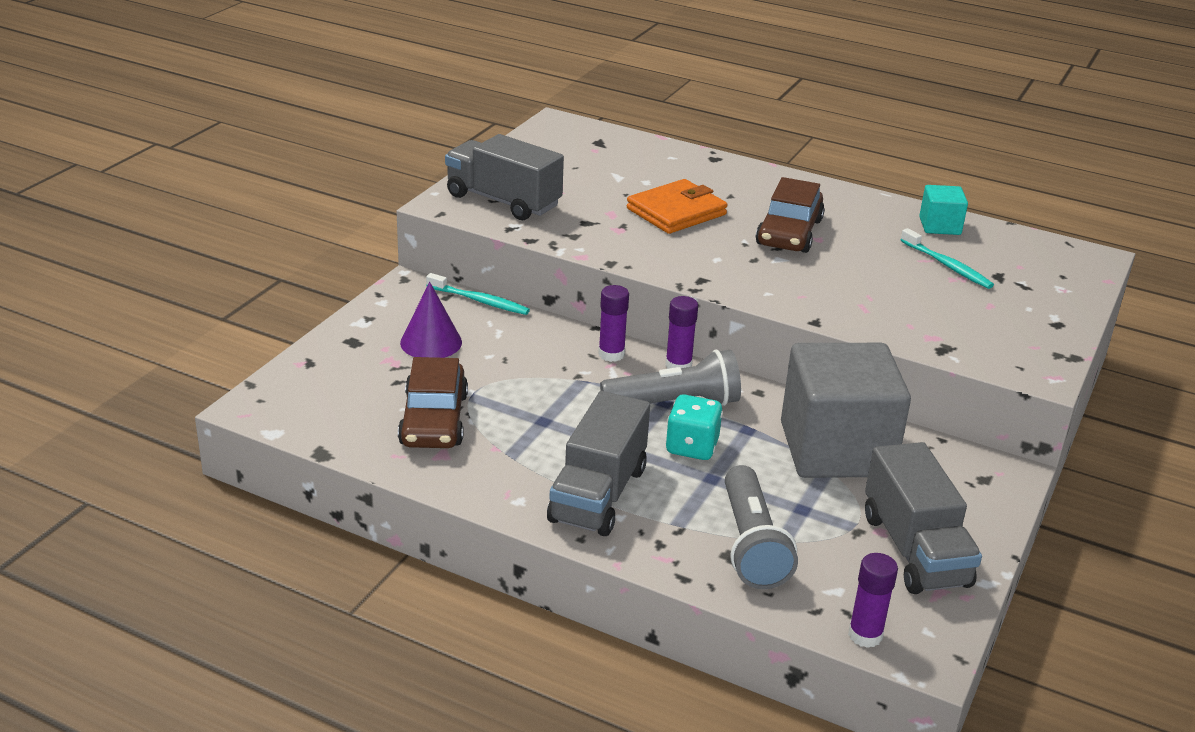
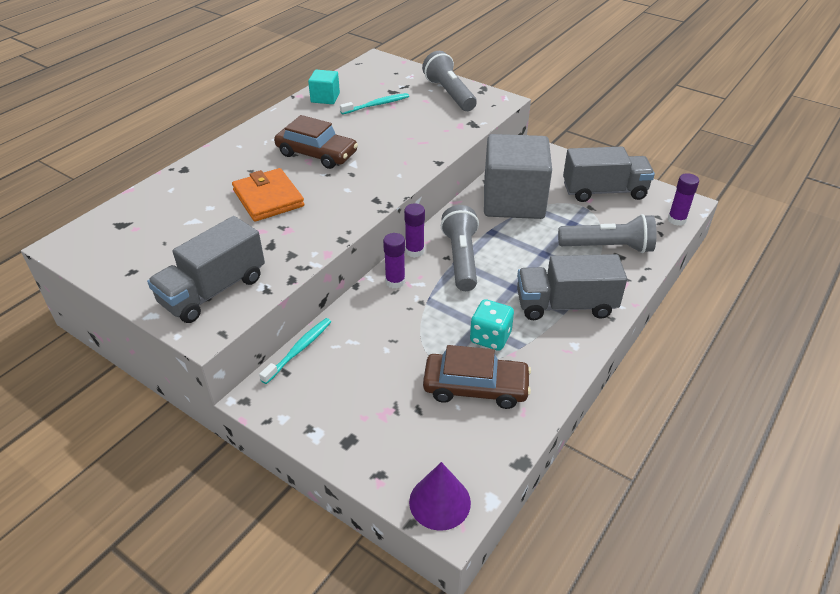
camera: 80 degrees left, 10 degrees up
purple cone [400,282,462,358] -> purple cone moved to [409,462,471,531]
grey truck [547,391,650,536] -> grey truck turned 150 degrees clockwise [517,254,627,320]
turquoise dice [666,394,723,460] -> turquoise dice moved to [470,299,514,351]
none -> grey flashlight [422,51,477,111]

